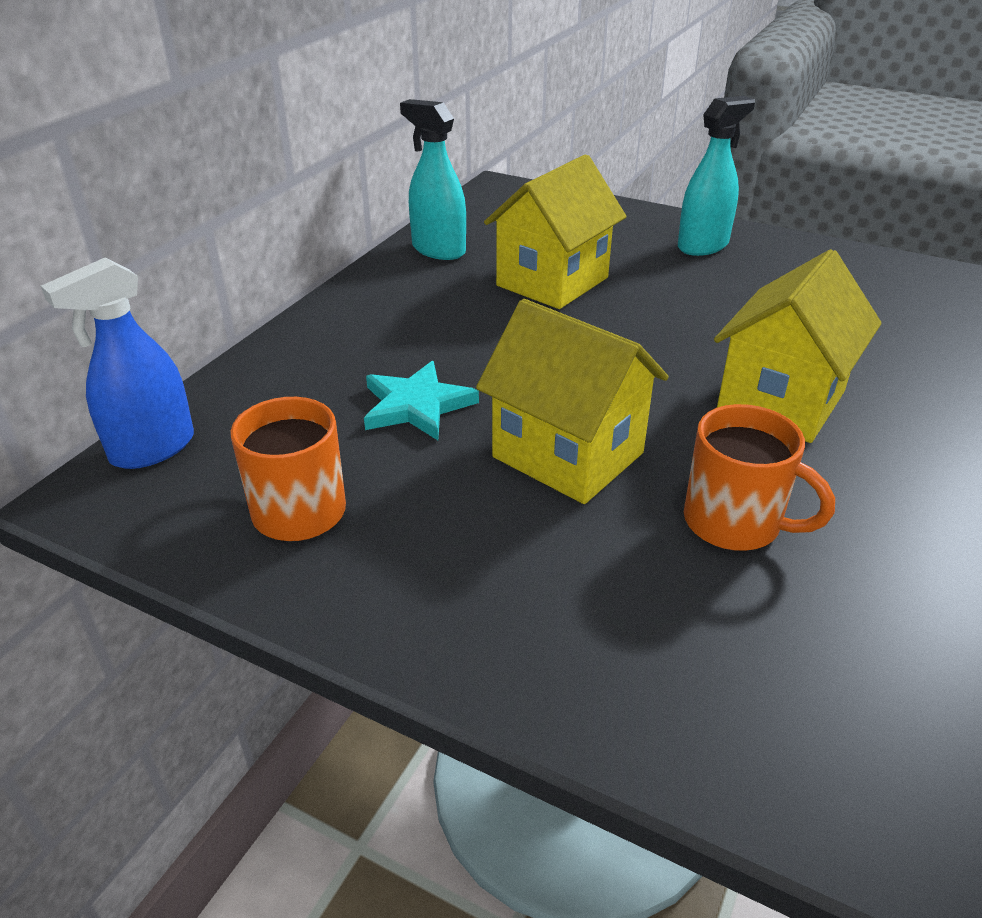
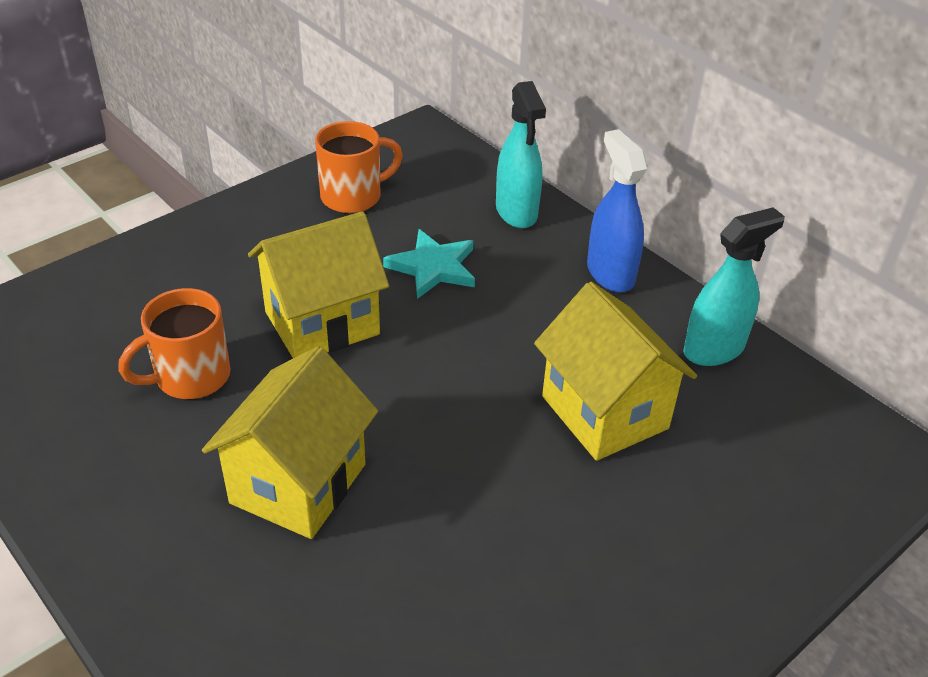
camera: 110 degrees right, 5 degrees up
blue spray bottle [41,257,194,469] -> blue spray bottle moved to [587,129,648,292]
turquoise spray bottle [678,96,755,256] -> turquoise spray bottle moved to [496,81,546,228]
yellow house [714,249,882,443] -> yellow house turned 60 degrees clockwise [202,346,378,539]

